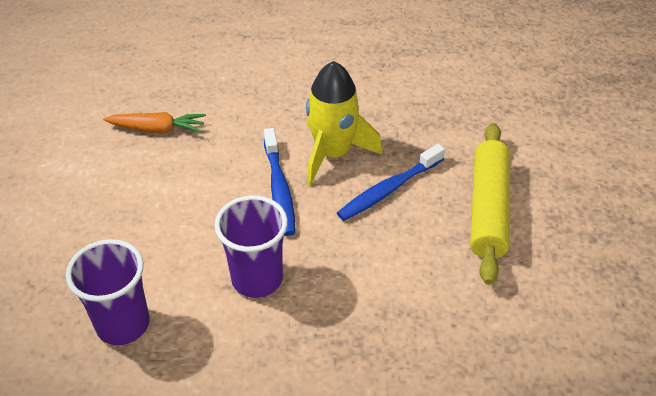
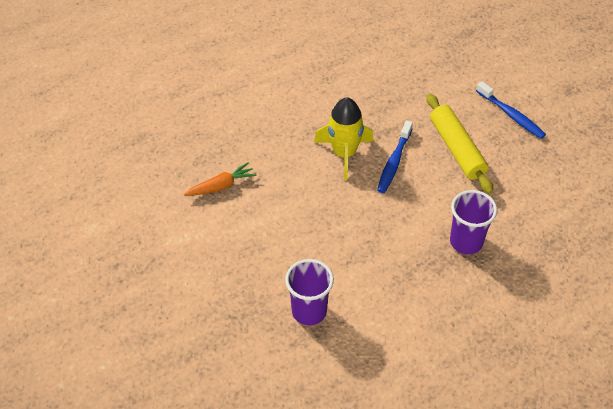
camera: 30 degrees left, 5 degrees up
purple cup [215,196,288,298] -> purple cup moved to [450,190,497,254]
blue toothbrush [264,128,296,236] -> blue toothbrush moved to [476,81,546,139]

